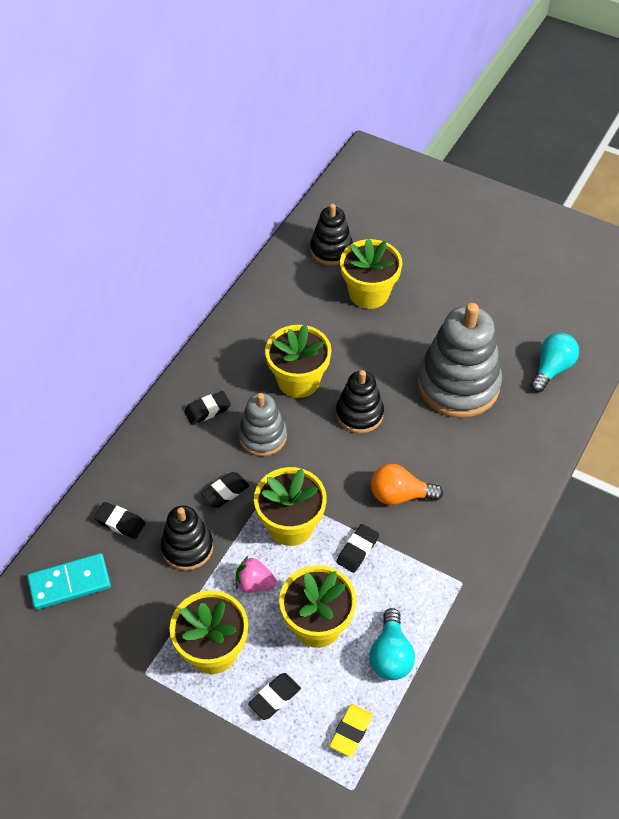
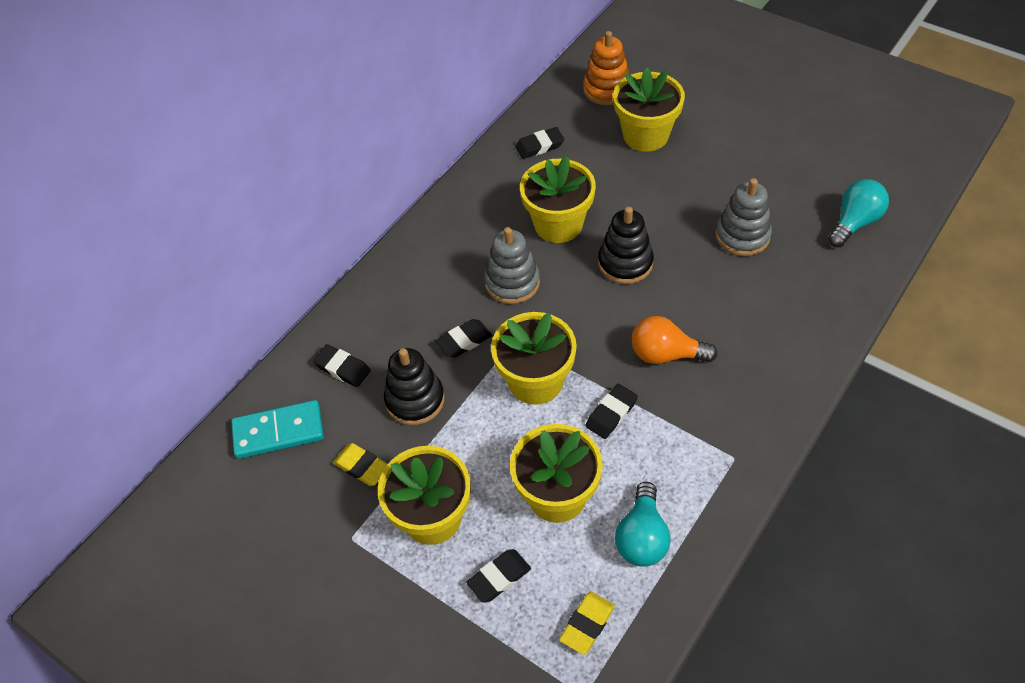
camera: 10 degrees right, 0 degrees up
black eraser [184,391,231,425] -> black eraser moved to [515,127,564,159]
pink strawberry [236,556,277,593] -> none
black stacking toy [310,204,353,266] -> orange stacking toy [583,31,629,105]
grey stacking toy [417,303,502,418] -> grey stacking toy [715,178,772,256], size x0.57
none -> yellow eraser [333,443,388,486]

